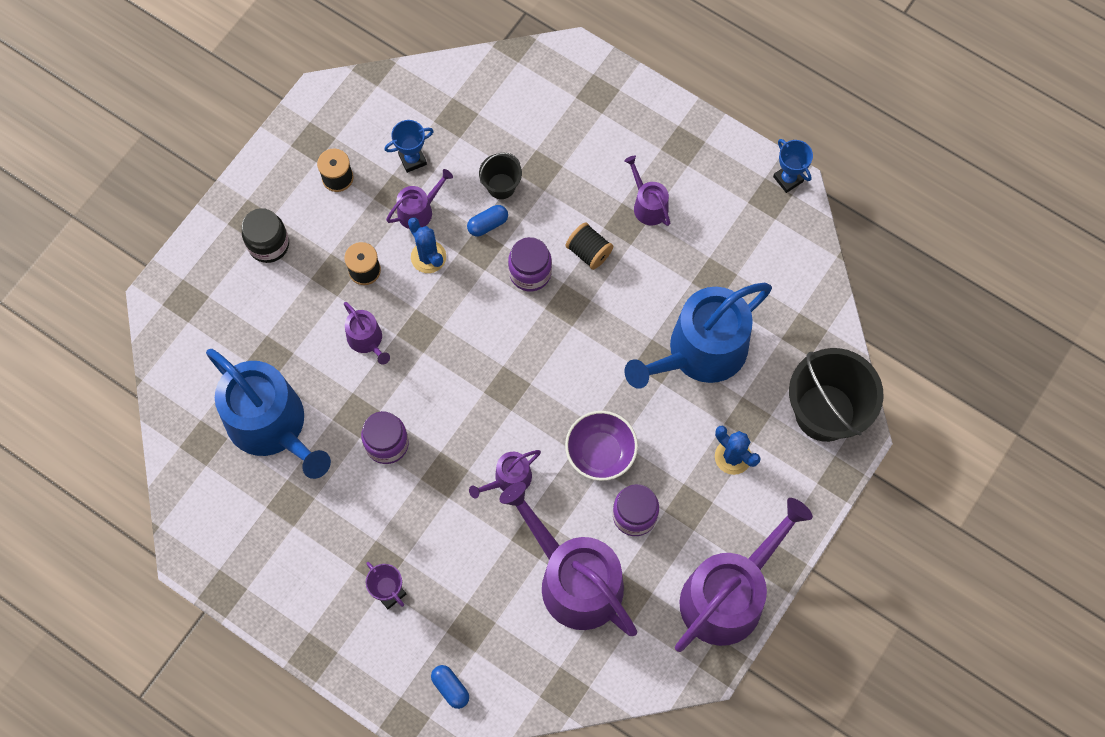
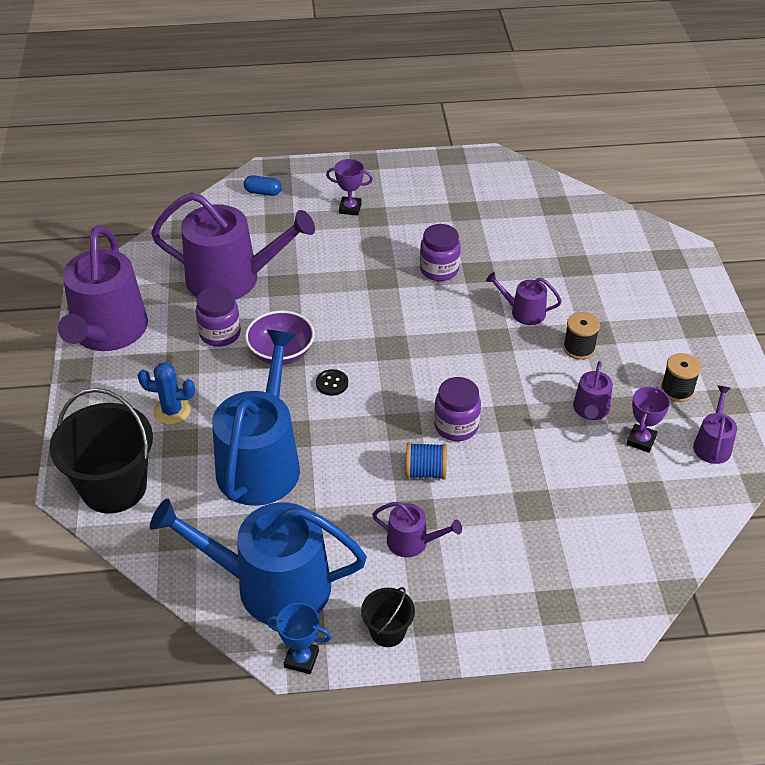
camera: 140 degrees right, 25 degrees down
blue watering can [206,349,331,479] -> blue watering can moved to [150,499,367,627]
black jar [242,208,289,263] -> none
blue trophy [384,120,434,173] -> purple trophy [626,387,670,453]
blue cactus [408,217,446,273] -> none
blue capsule [467,205,508,236] -> none
purple watering can [469,450,541,499] -> purple watering can moved to [693,386,737,464]
black bucket [479,153,522,199] -> black bucket moved to [361,587,415,647]
black spool [566,222,613,270] -> blue spool [406,443,447,480]
none -> black button [316,369,348,396]

